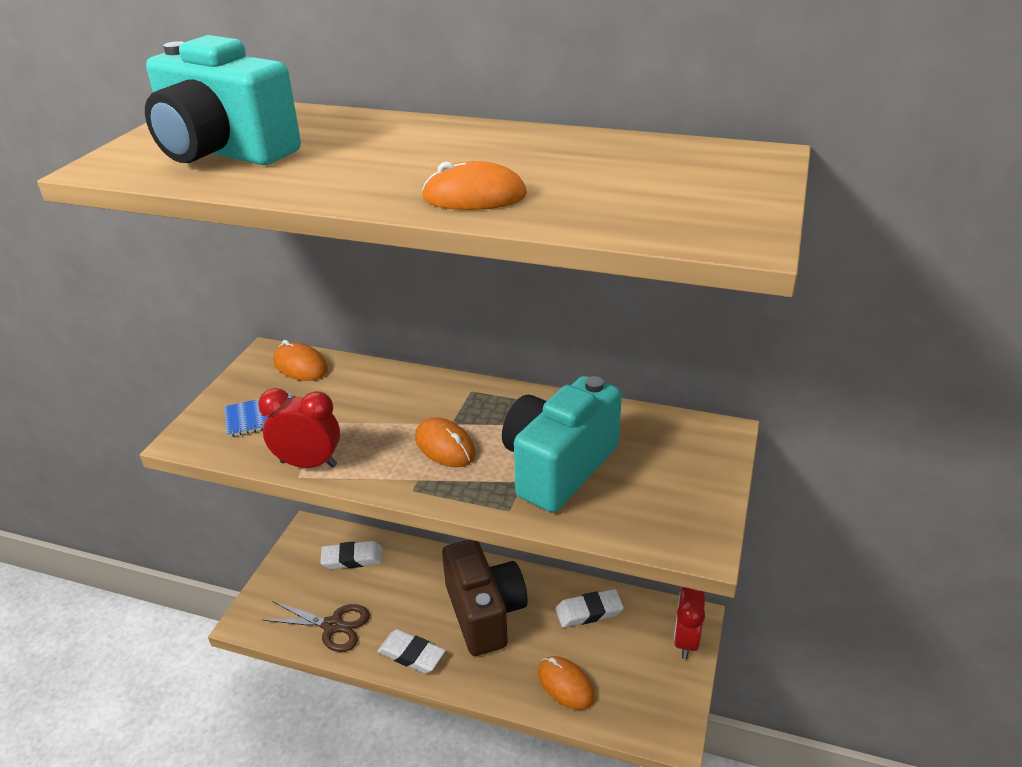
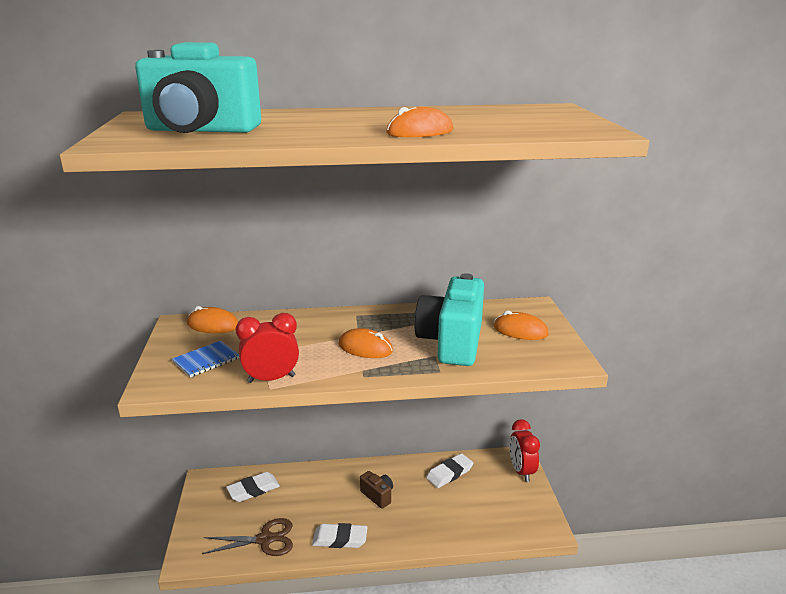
camera: 25 degrees left, 10 degrees down
brown camera [442,540,528,656] -> brown camera [360,471,393,509], size x0.45
orange mouse [538,656,595,710] -> orange mouse moved to [493,310,549,340]

